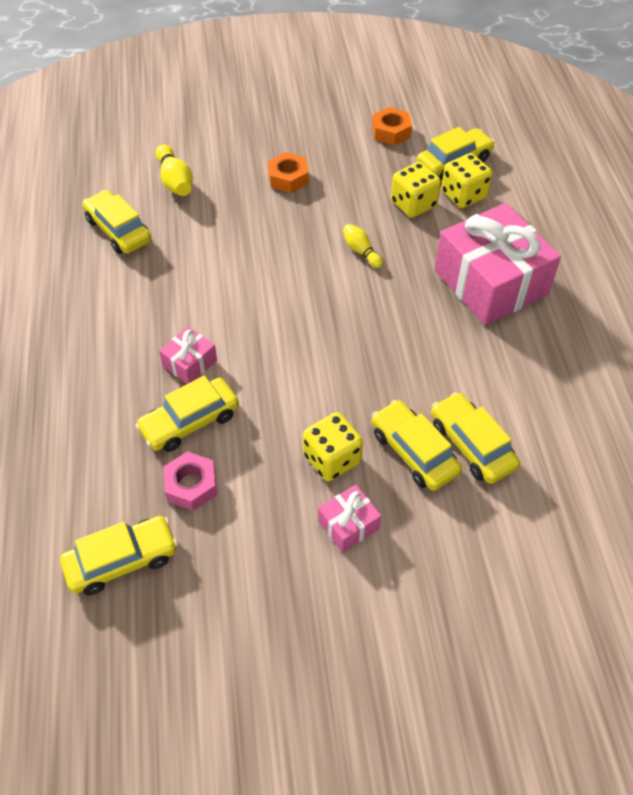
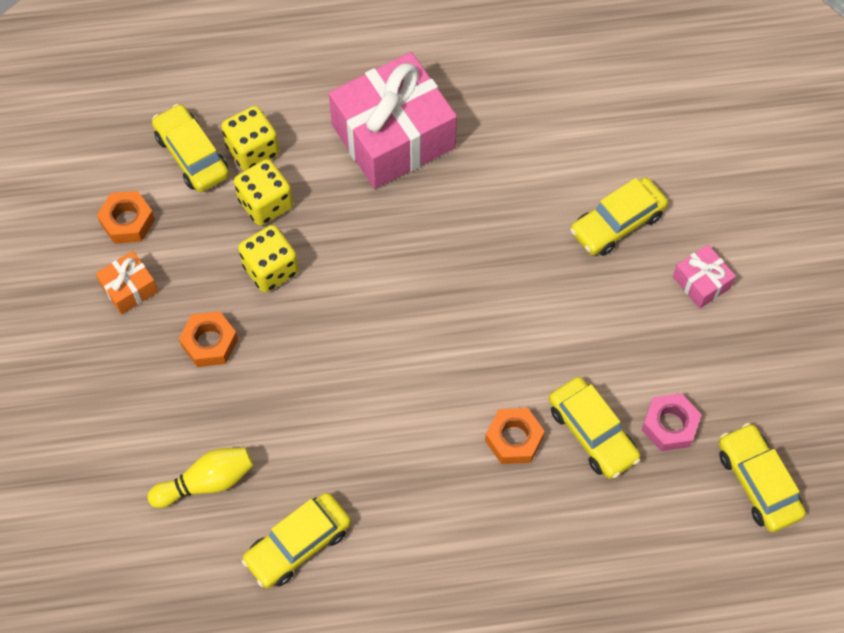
camera: 90 degrees left, 10 degrees up
pink gift [159,326,217,384] -> orange nut [485,408,545,464]
yellow dice [303,412,363,481] -> yellow dice moved to [238,225,299,293]
yellow bowling pin [343,224,383,268] -> none
yellow car [431,392,520,484] -> none
none -> orange gift [95,251,158,315]

